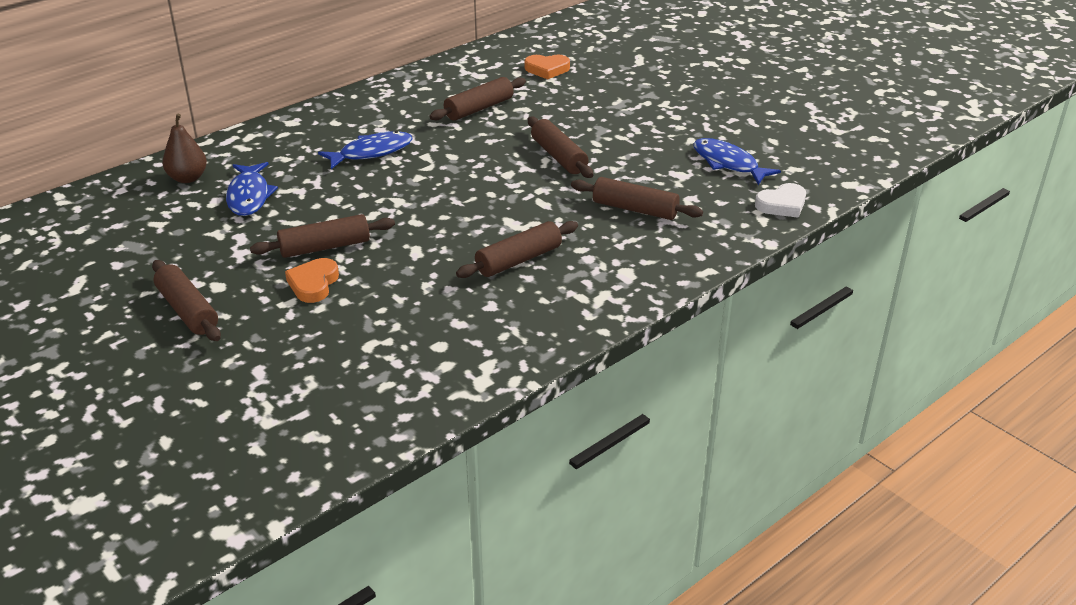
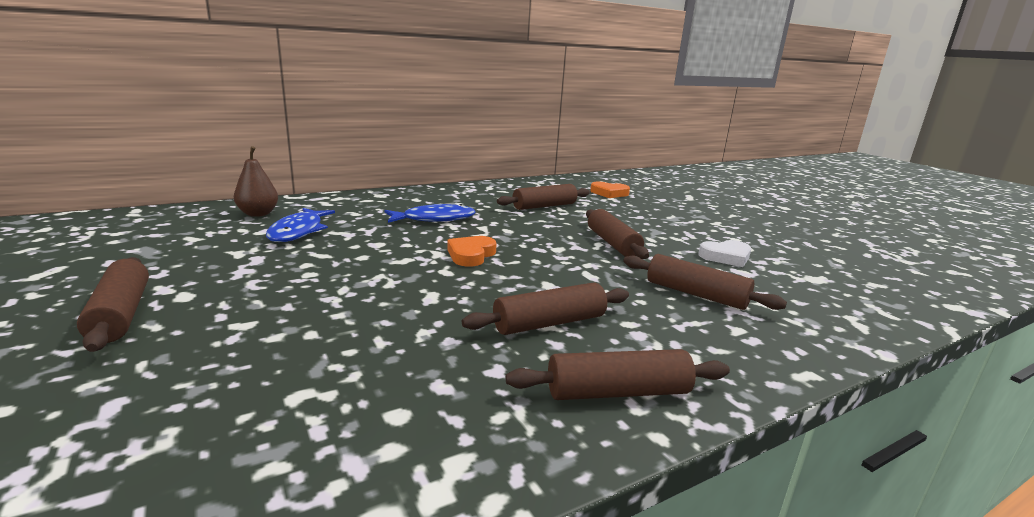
camera: 10 degrees right, 15 degrees down
brown rolling pin [250,214,395,258] -> brown rolling pin moved to [506,349,730,400]
orange heart [285,258,339,303] -> orange heart moved to [447,236,497,267]
blue fish [693,138,781,185] -> none
white heart [755,183,806,218] -> white heart moved to [698,240,751,267]

